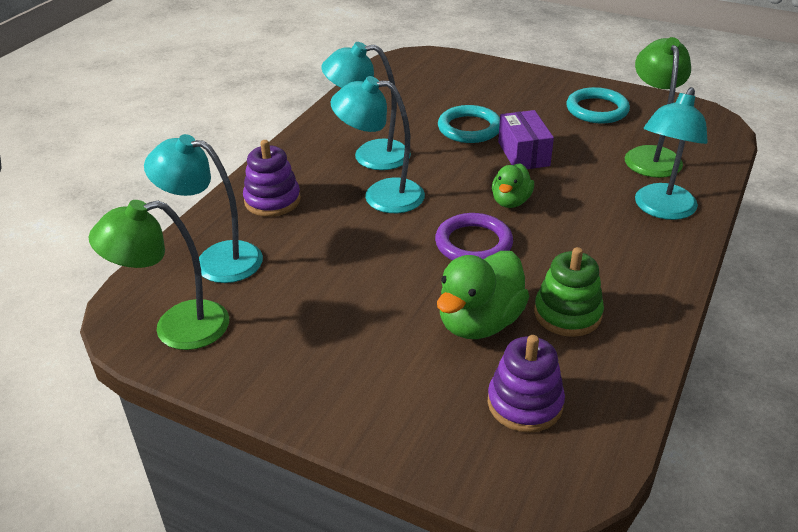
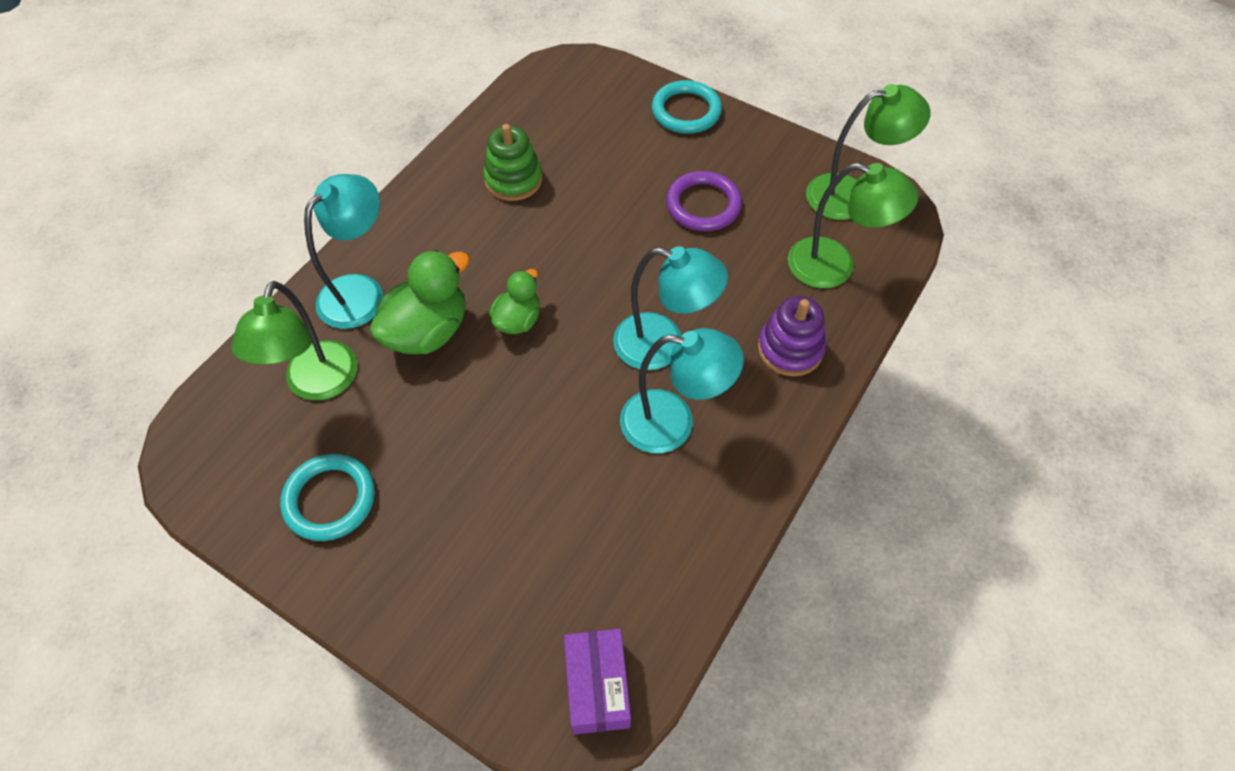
camera: 175 degrees left, 20 degrees up
turquoise lamp [144,134,263,283] -> green lamp [788,163,919,288]
purple ring [435,213,513,261] -> purple ring moved to [666,171,742,231]
green duck [437,251,530,339] -> green duck moved to [370,250,470,354]
turquoise ring [438,105,500,143] -> turquoise ring moved to [652,80,722,134]
purple stacking toy [488,335,565,433] -> none
purple box [498,110,554,169] -> purple box moved to [564,628,631,735]

